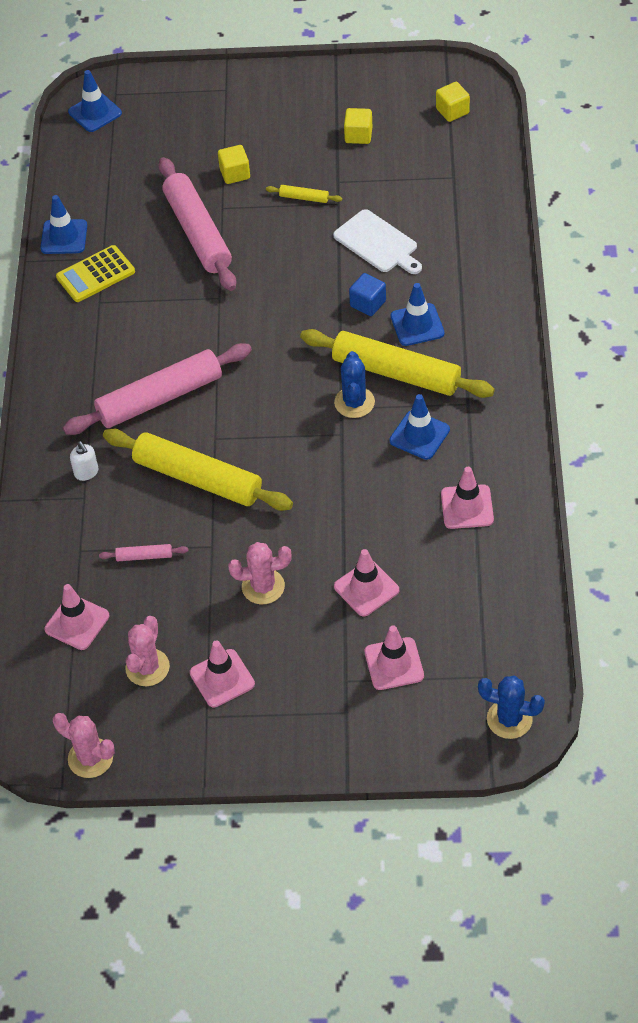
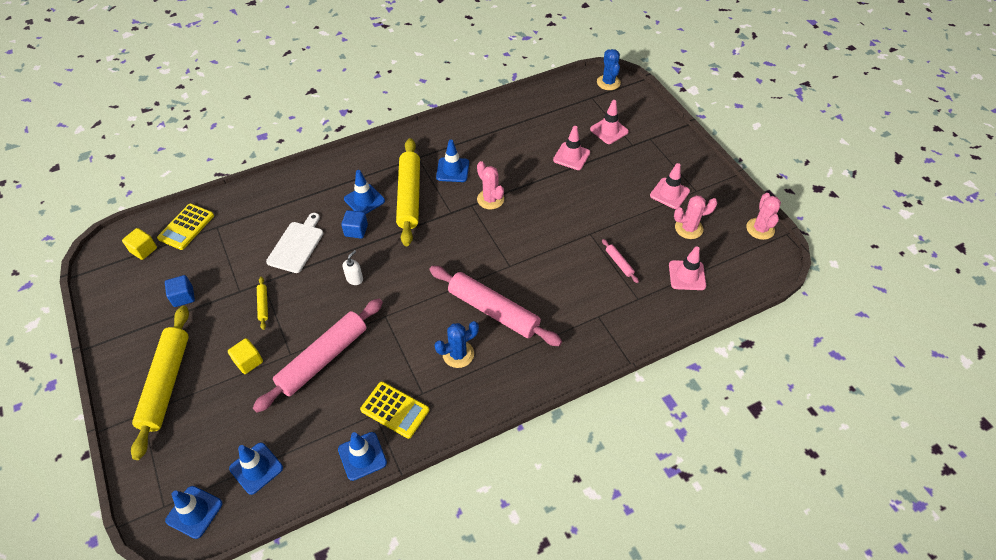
camera: 120 degrees left, 0 degrees up
white soap dispenser [70,441,98,481] -> white soap dispenser moved to [343,250,363,285]
yellow rolling pin [103,429,293,511] -> yellow rolling pin moved to [131,306,189,460]
pink cactus [228,542,292,604] -> pink cactus moved to [477,161,504,209]
blue cactus [334,351,375,418] -> blue cactus moved to [434,321,479,368]
yellow cube [344,108,372,144] -> blue cube [165,275,195,307]
pink traffic cone [441,467,494,529] -> none
none -> yellow calculator [157,204,214,250]
none -> blue traffic cone [229,443,283,495]

